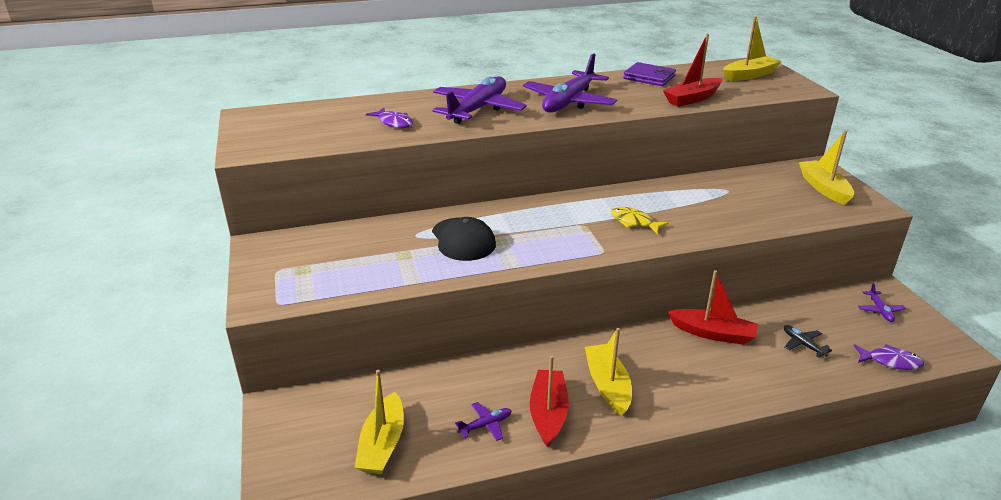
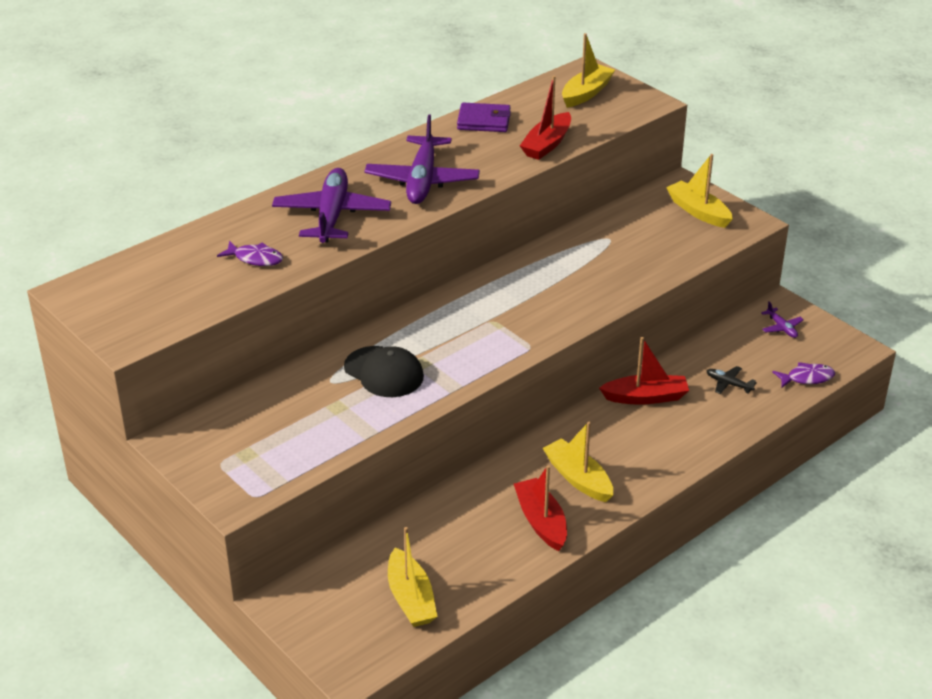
camera: 25 degrees left, 5 degrees up
purple plane [455,402,512,441] -> none
yellow fish [611,207,669,234] -> none

